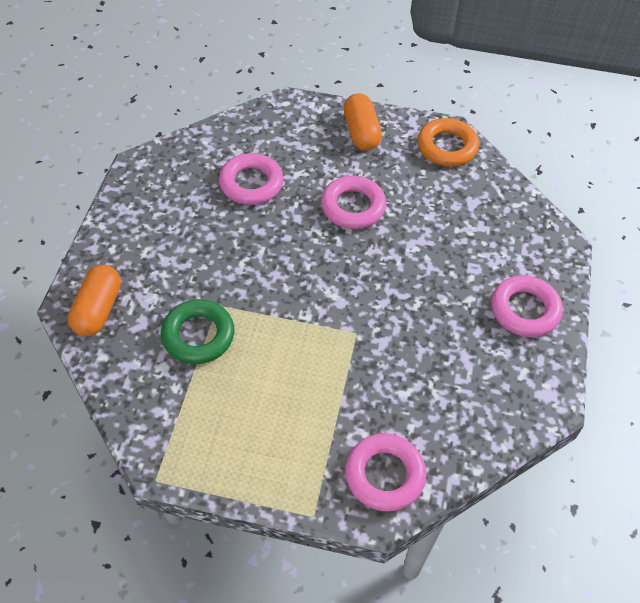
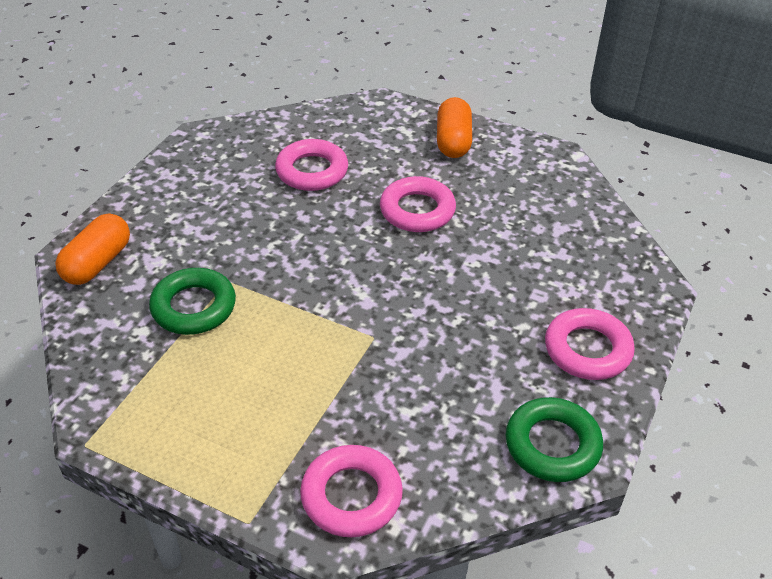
camera: 15 degrees right, 10 degrees down
orange ring [417,118,479,166] -> none
none -> green ring [505,397,603,482]

